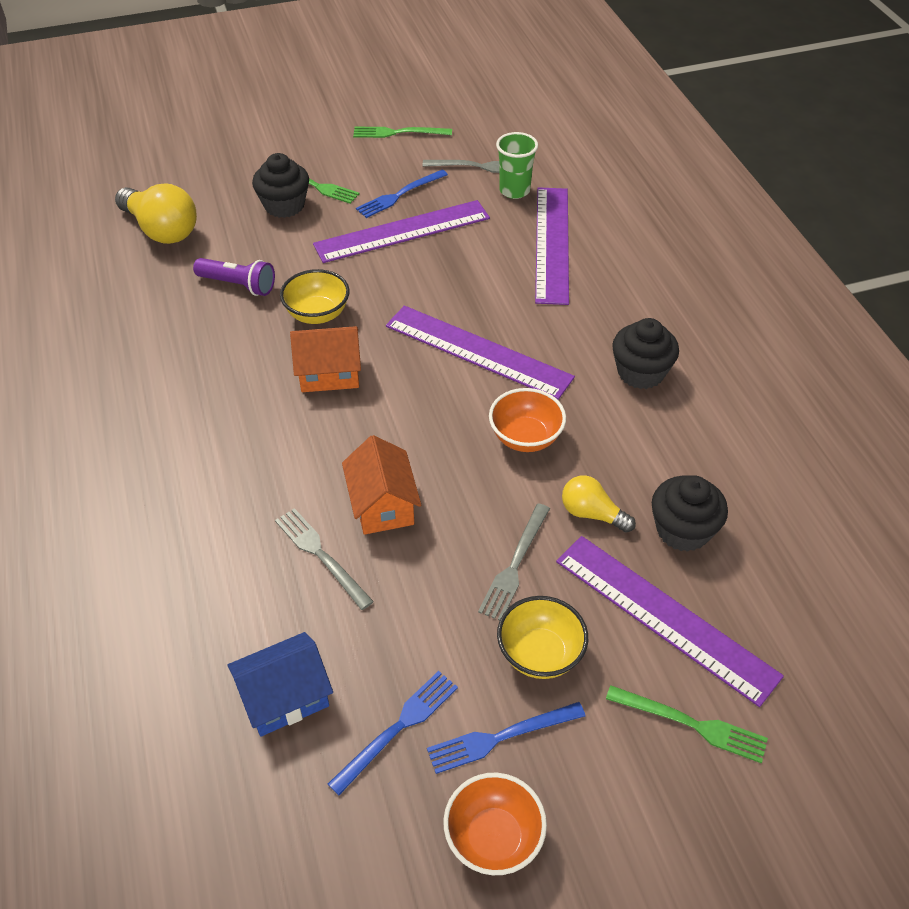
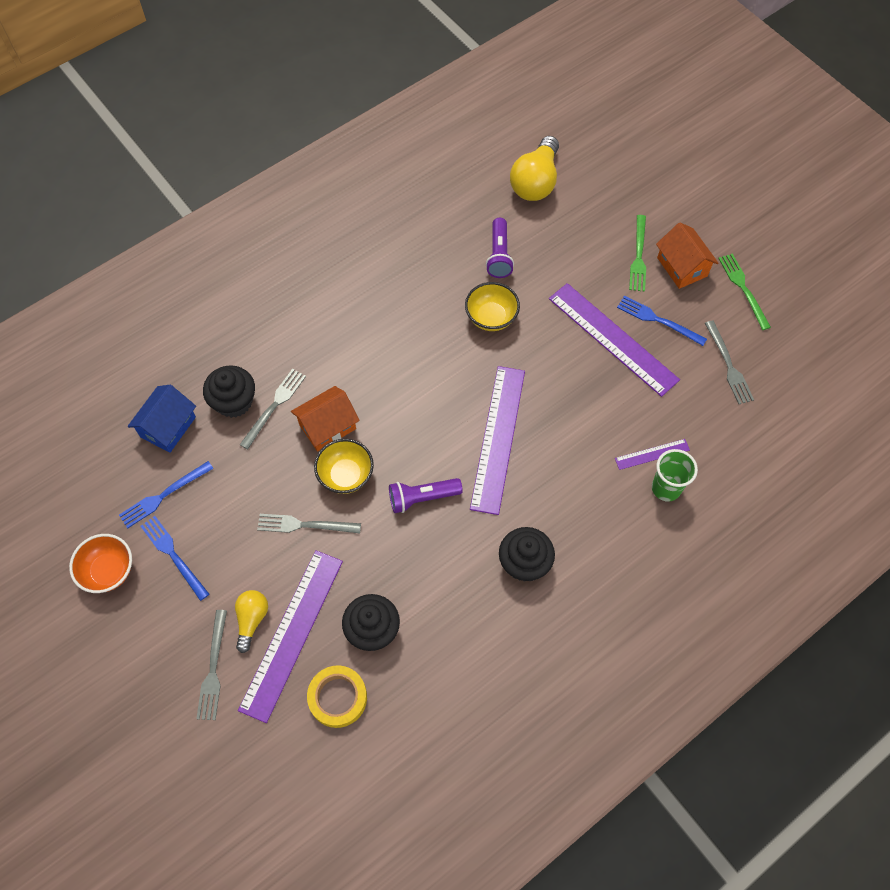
camera: 70 degrees right, 15 degrees up
blue house [227,632,333,736] -> blue house turned 75 degrees clockwise [127,385,196,453]
black cupcake [252,153,309,218] -> black cupcake moved to [203,365,255,418]
orange house [290,326,361,392] -> orange house moved to [656,222,719,289]
blue fork [328,671,458,795] -> blue fork turned 120 degrees clockwise [119,461,214,528]
orange bowl [489,388,566,452] -> purple flashlight [389,478,463,513]
green cup [496,132,538,199] -> green cup moved to [652,449,698,502]
yellow bowl [497,596,588,679] -> yellow bowl moved to [314,439,374,494]
purple ruler [535,187,569,305] -> purple ruler [615,439,690,470], size x0.46
yellow light bulb [562,475,636,533] -> yellow light bulb moved to [235,590,268,653]
green fork [606,685,768,764] -> grey fork [196,610,227,720]
none -> yellow tape [307,665,367,728]

